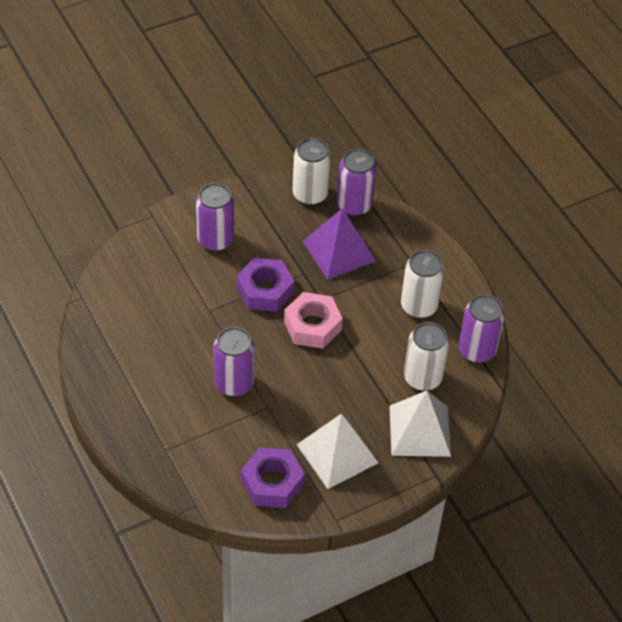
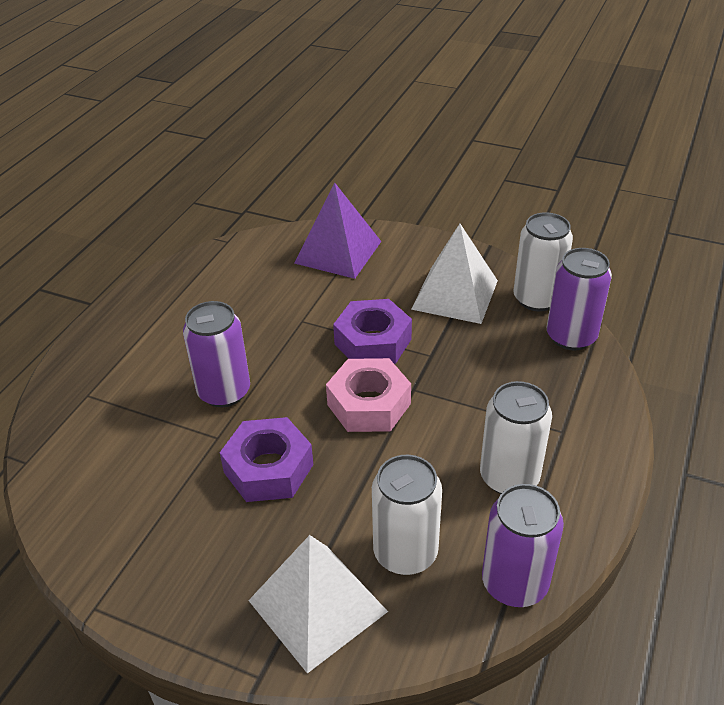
camera: 55 degrees right, 10 degrees down
purple can [196,183,234,251] -> none
purple nut [241,447,304,508] -> purple nut moved to [220,417,313,502]
white pyramid [296,414,379,489] -> white pyramid moved to [411,224,498,324]
purple pyramid [303,208,375,280] -> purple pyramid moved to [294,182,382,279]

